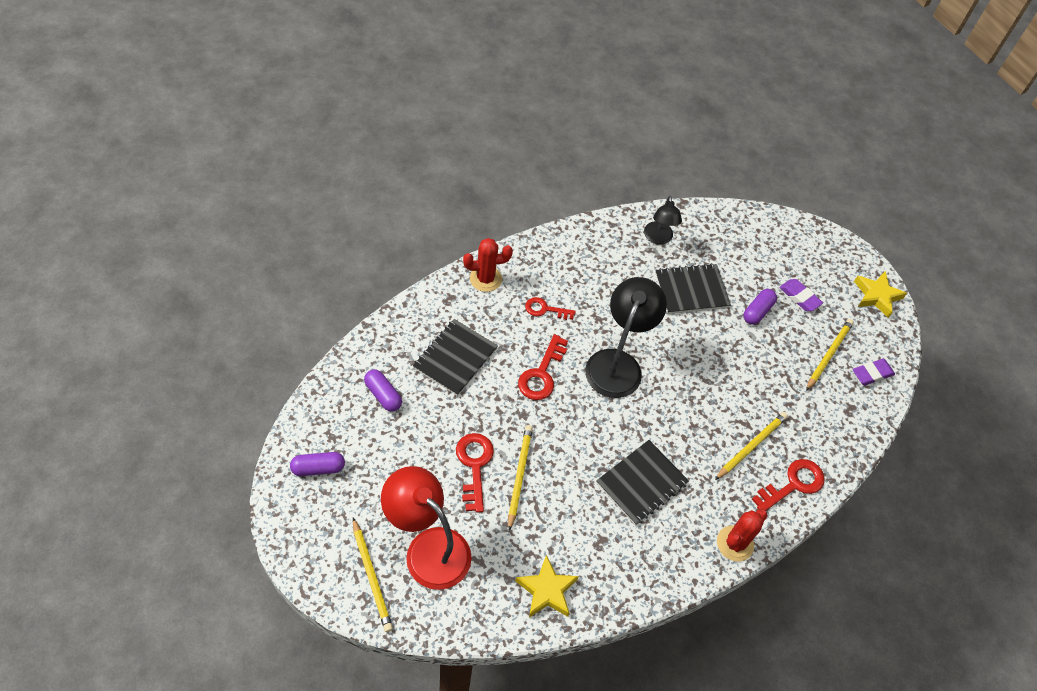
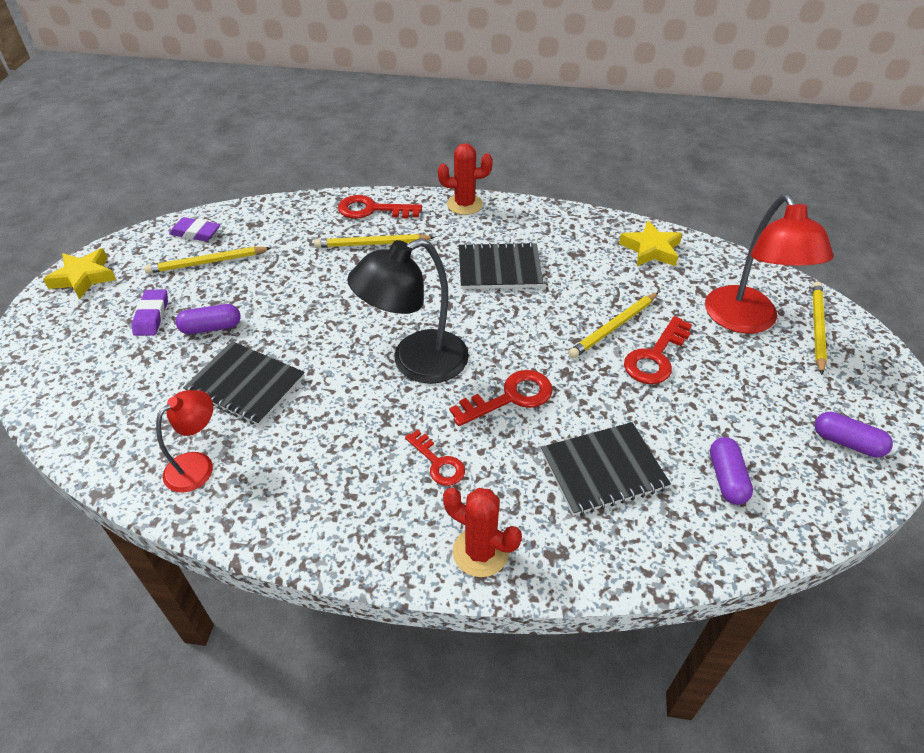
camera: 135 degrees left, 10 degrees down
black lamp [644,196,682,245] -> red lamp [156,390,213,492]

